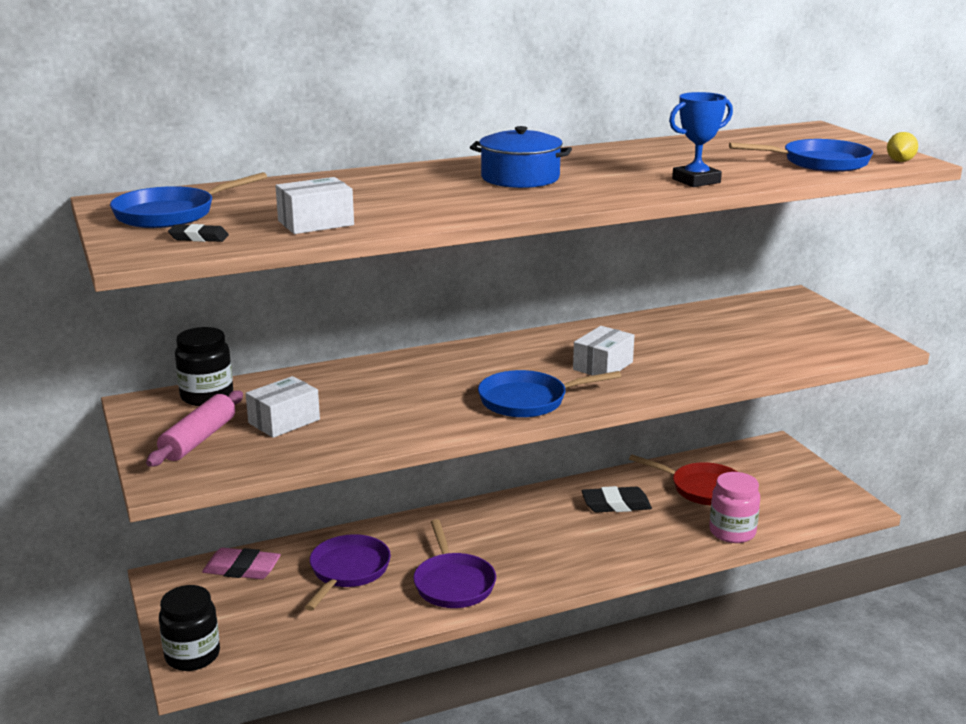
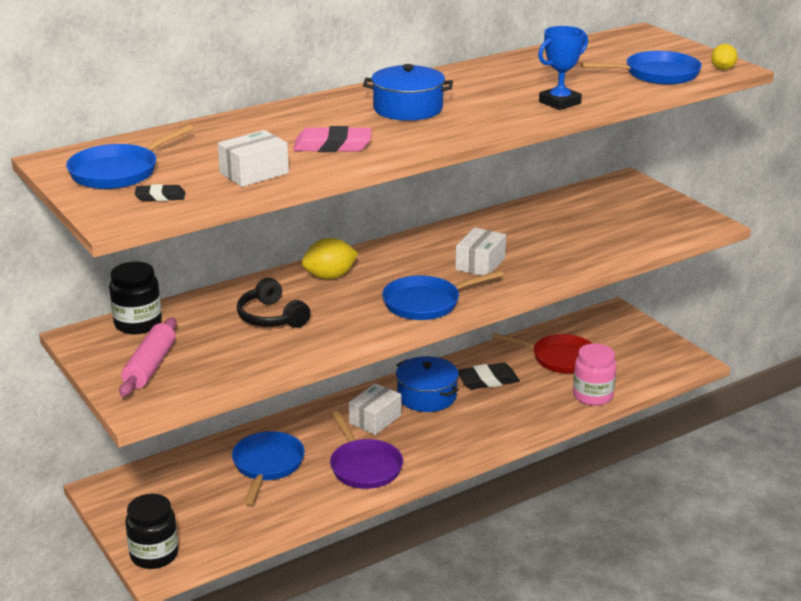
camera: 10 degrees left, 5 degrees up
pink eraser [202,548,281,579] -> pink eraser moved to [293,126,371,152]
white box [246,376,320,438] -> white box moved to [349,383,401,435]
purple pan [305,534,391,611] -> blue pan [232,431,305,504]
none -> black headphones [237,278,311,328]
none -> yellow lemon [302,238,359,279]
none -> blue pot [396,356,459,412]

